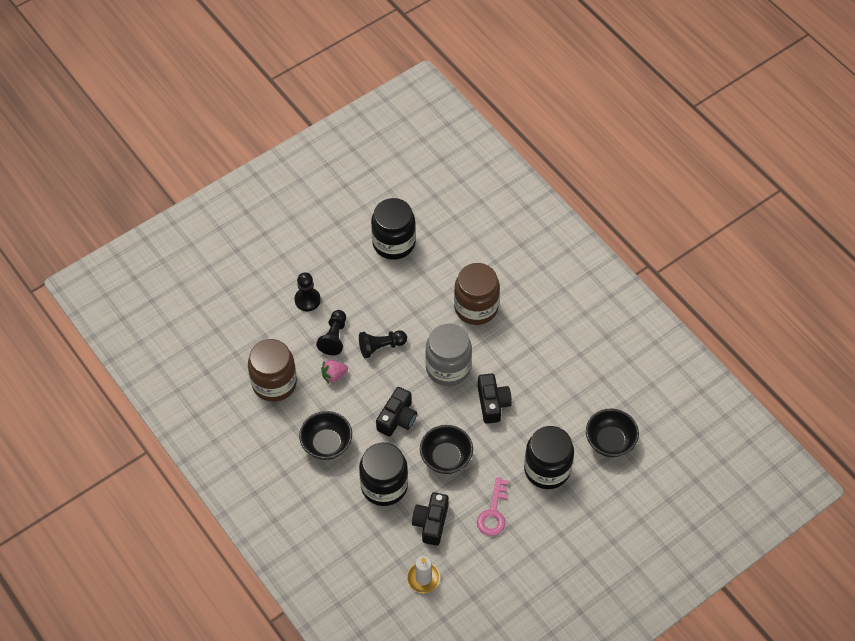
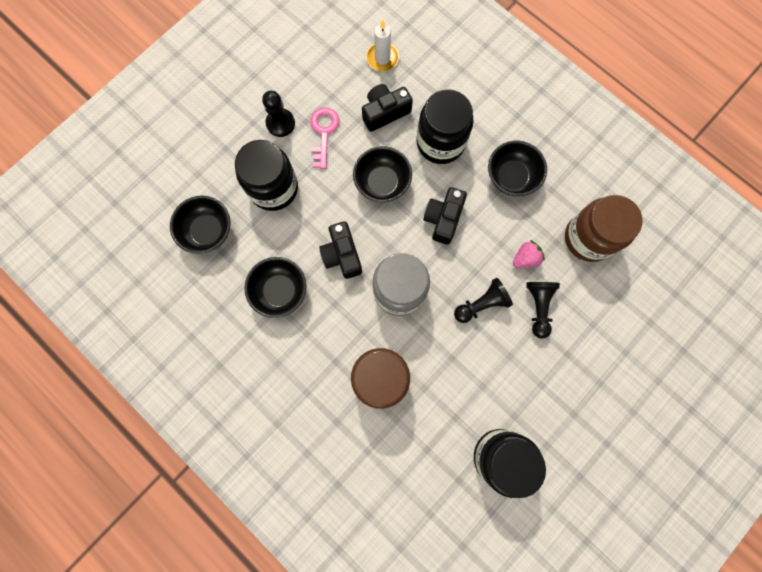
camera: 170 degrees right, 20 degrees up
black pawn [294,272,321,311] -> black pawn moved to [262,91,295,137]
black camera [412,492,449,546] -> black camera turned 120 degrees counterclockwise [362,84,413,132]
none -> black bowl [244,257,307,318]

